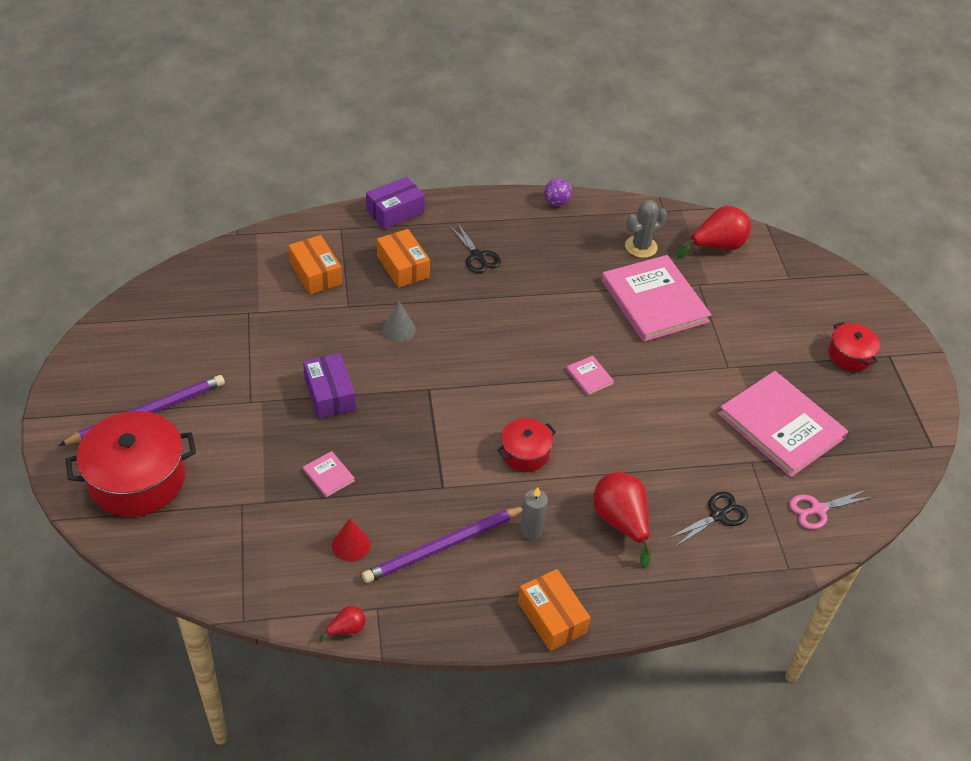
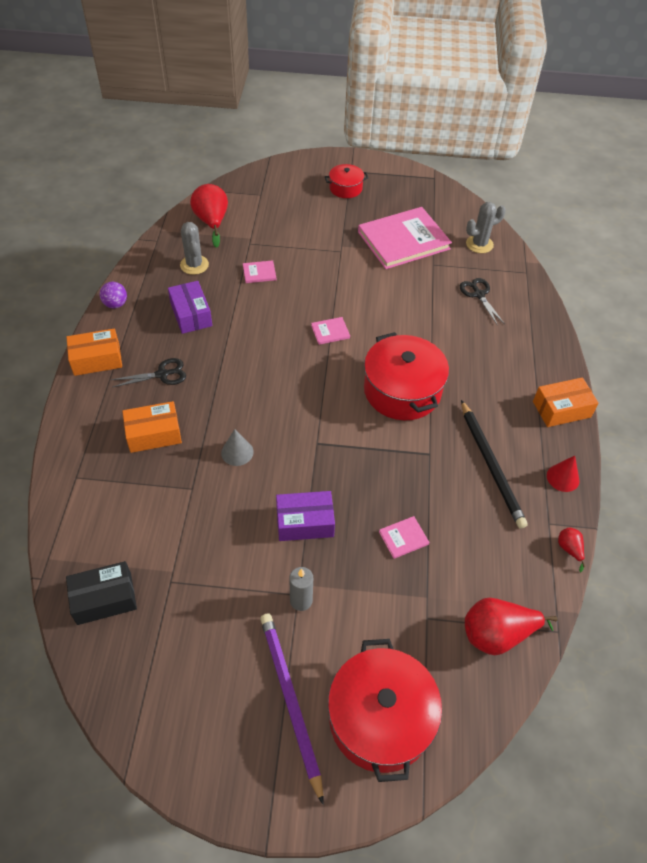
camera: 75 degrees left, 5 degrees up
orange box [288,235,342,295] -> orange box moved to [66,328,122,376]
red cone [332,519,370,562] -> red cone moved to [547,456,580,492]
purple pencil [362,507,523,583] -> black pencil [461,400,528,529]
purple box [366,176,425,229] -> purple box moved to [168,281,212,334]
red pot [497,418,556,472] -> red pot [364,332,449,420], size x1.88
grey candle [520,487,548,540] -> grey candle moved to [289,567,313,611]
red pear [593,472,652,568] -> red pear moved to [465,598,558,655]
pink book [601,255,712,342] -> pink book [243,260,276,283], size x0.40
pink scissors [789,489,873,530] -> grey cactus [466,202,506,253]
none -> black box [66,561,137,625]

